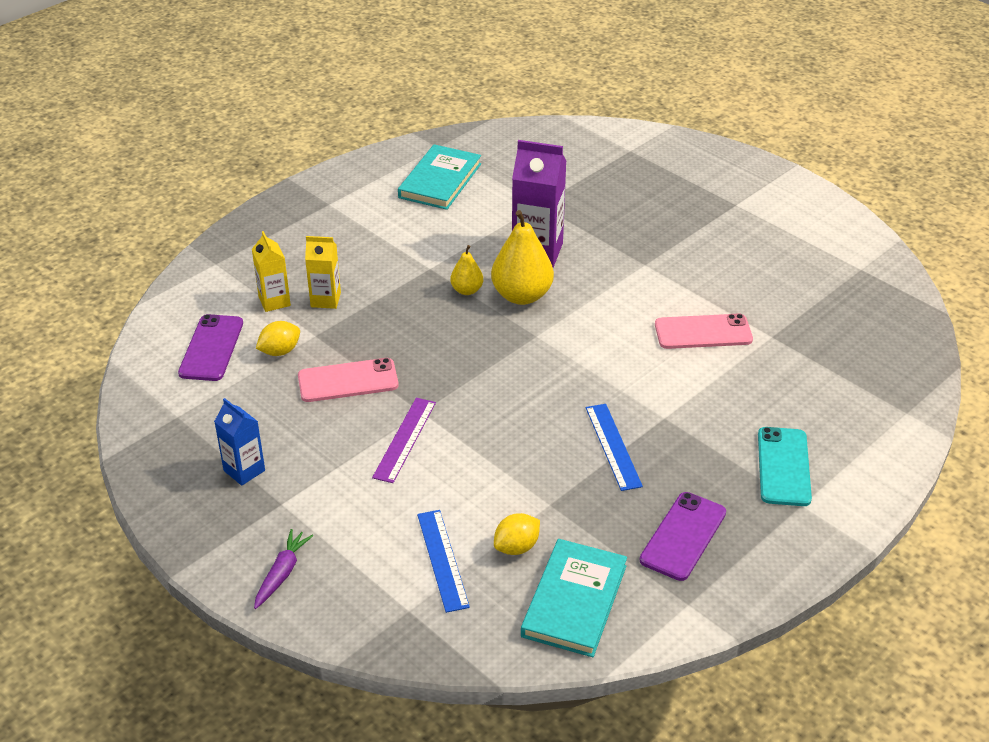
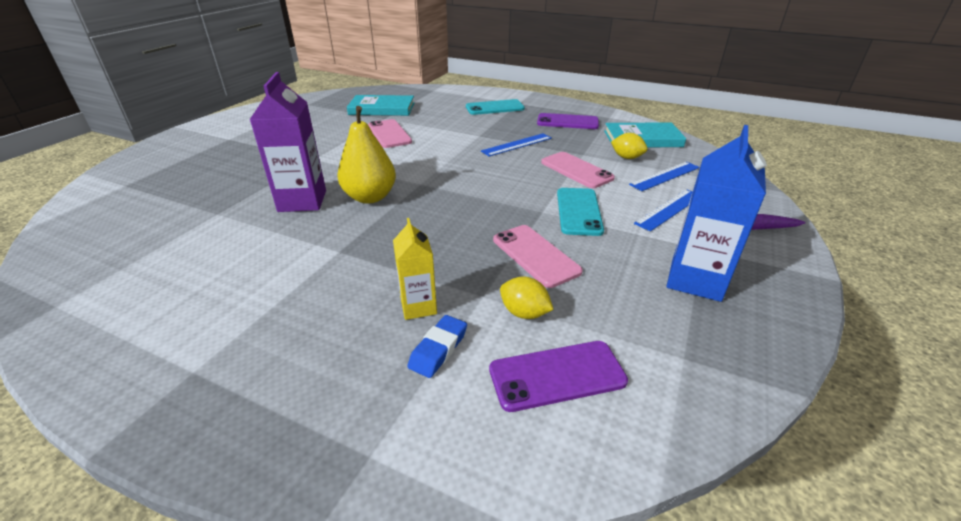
camera: 110 degrees left, 5 degrees down
blue carton [214,398,265,486] -> blue carton [667,125,767,302], size x1.71
yellow carton [252,231,291,312] -> blue eraser [407,315,467,378]
purple ruler [372,398,436,483] -> turquoise phone [557,188,604,236]
turquoise book [398,144,481,210] -> turquoise book moved to [347,95,414,116]
yellow pear [450,245,483,295] -> none
none -> pink phone [541,152,615,188]
none -> blue ruler [634,189,693,231]

